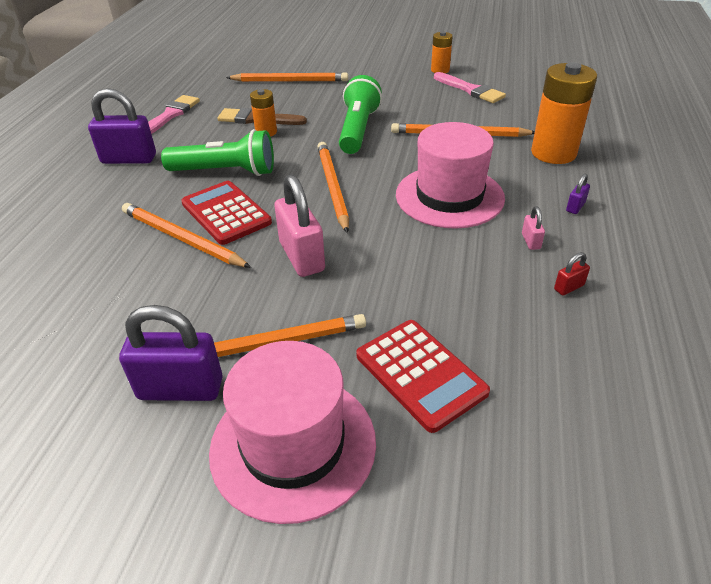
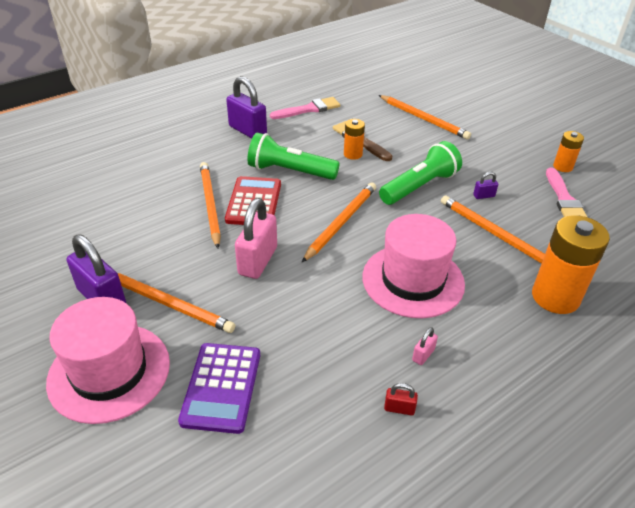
camera: 40 degrees right, 0 degrees up
green flashlight [161,129,274,176] -> green flashlight turned 150 degrees clockwise [247,133,340,180]
red calculator [356,320,490,433] -> purple calculator [178,343,260,434]
purple padlock [566,174,590,214] -> purple padlock moved to [473,172,498,199]

